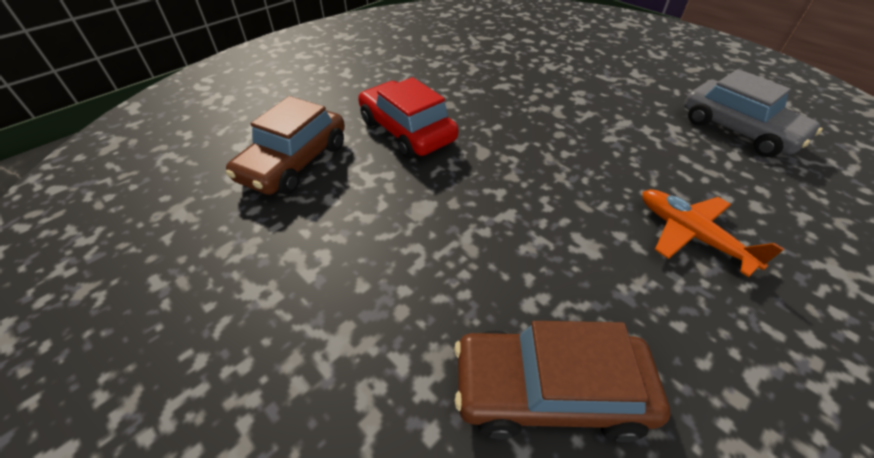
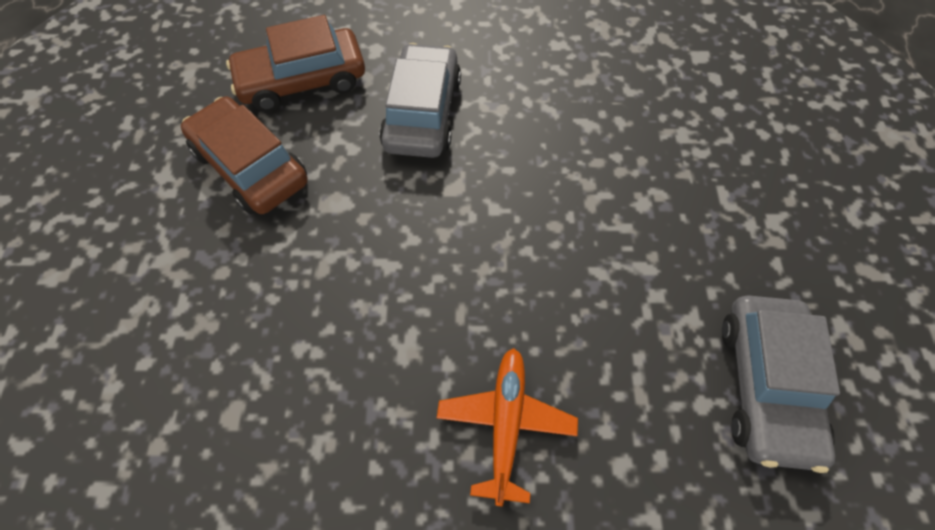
camera: 45 degrees right, 15 degrees up
red car [358,77,458,158] -> grey car [379,43,461,158]
brown car [454,321,670,442] -> brown car moved to [181,96,308,214]

